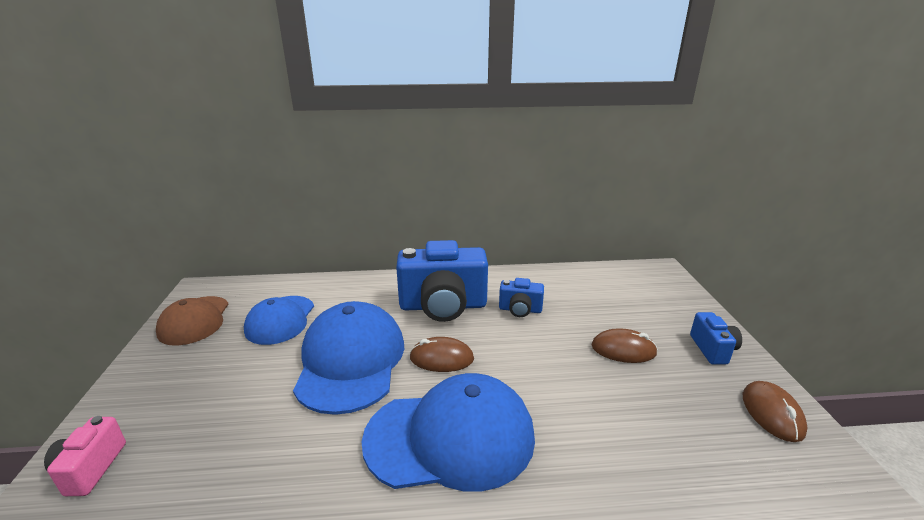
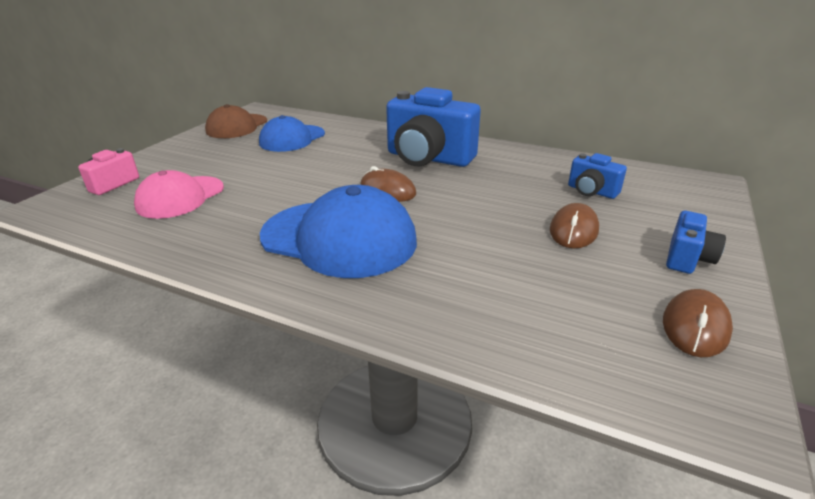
camera: 30 degrees right, 5 degrees up
blue cap [293,301,404,415] -> none
blue camera [499,278,544,317] -> blue camera moved to [568,153,627,199]
brown mouse [592,328,658,363] -> brown mouse turned 75 degrees clockwise [550,203,599,248]
none -> pink cap [134,170,224,219]

